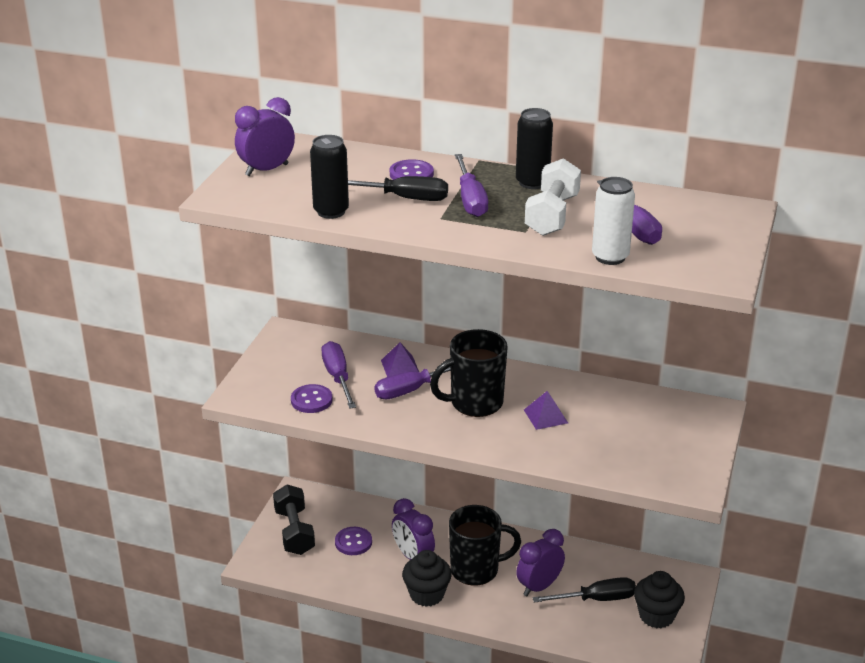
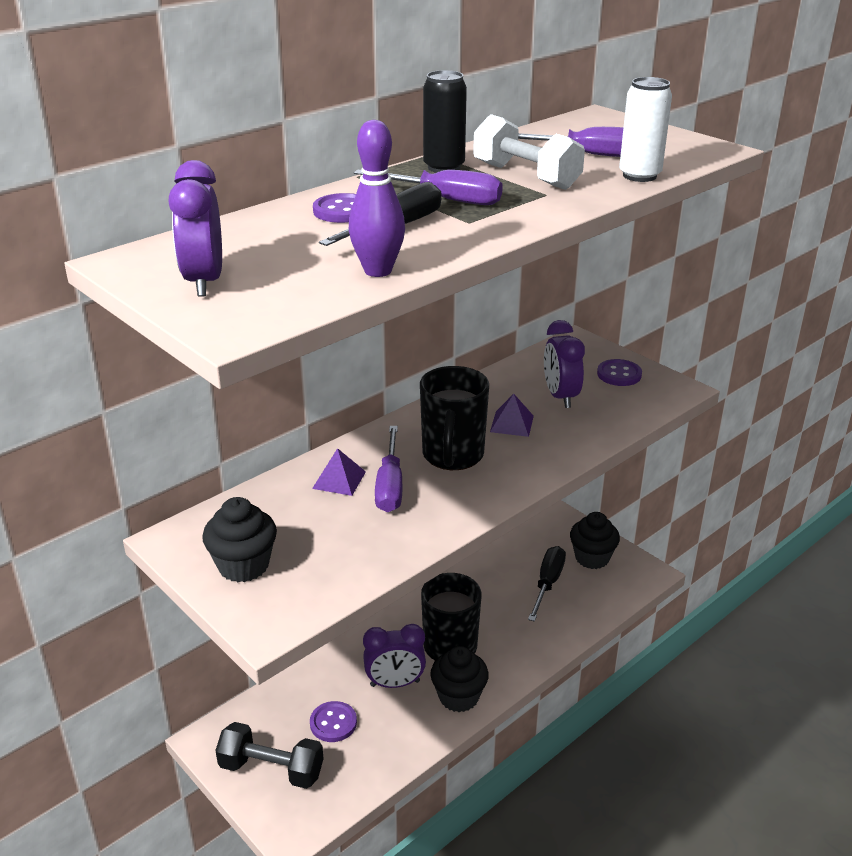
camera: 60 degrees left, 0 degrees up
purple button [291,384,332,413] -> purple button moved to [597,359,642,386]
black can [310,135,349,219] -> purple bowling pin [349,120,405,277]
purple screwdriver [321,341,356,409] -> none
purple clock [516,529,565,596] -> purple clock moved to [544,320,585,408]
none -> black cupcake [202,497,277,582]

